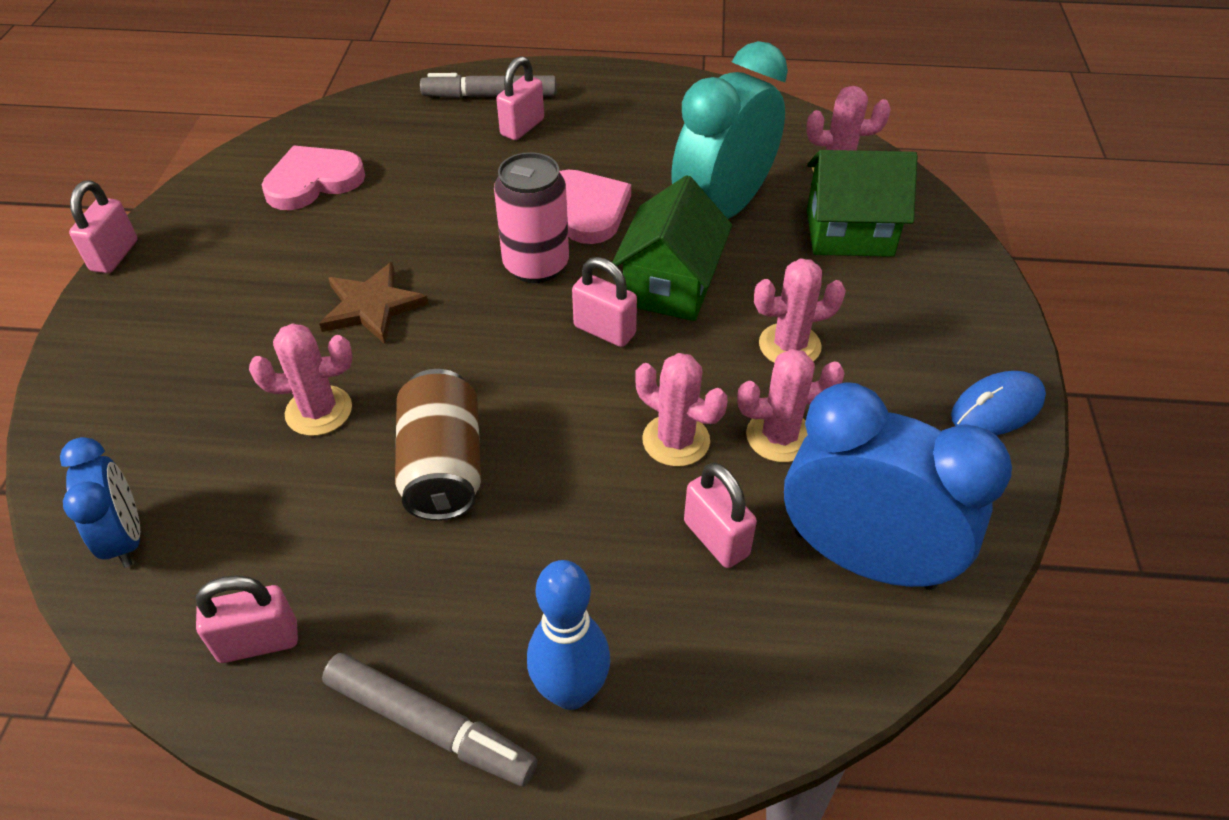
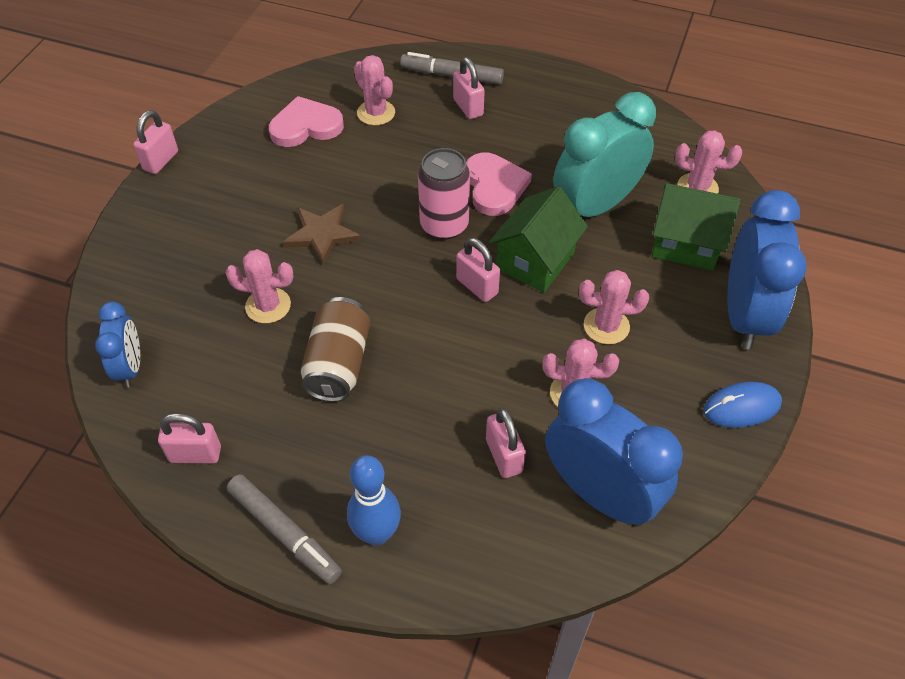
camera: 15 degrees right, 5 degrees up
pink padlock [496,56,544,140] -> pink padlock turned 75 degrees counterclockwise [453,57,485,119]
pink cactus [635,353,728,467] -> pink cactus moved to [354,55,395,125]
none -> blue clock [727,190,807,349]

